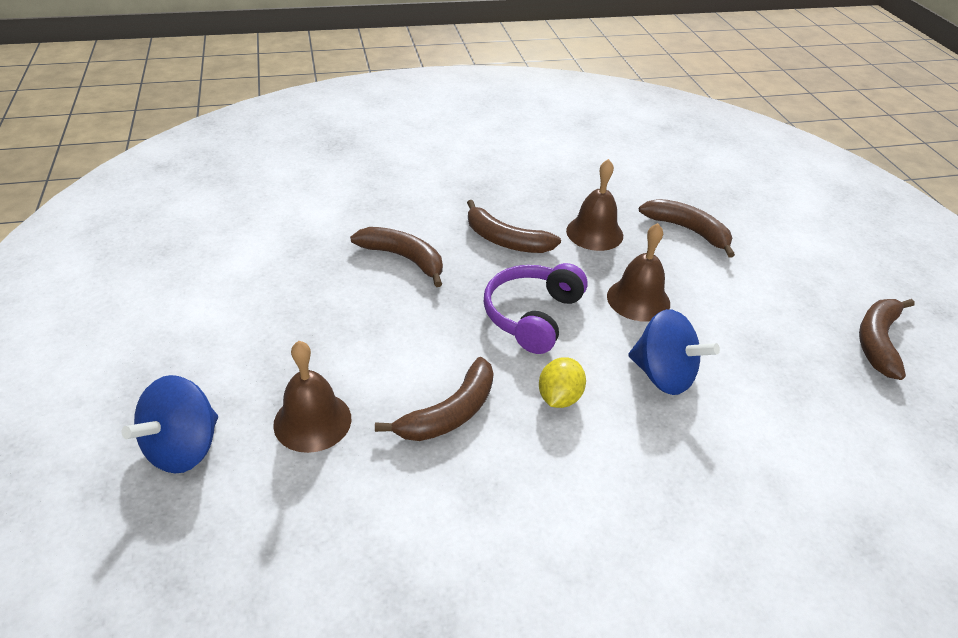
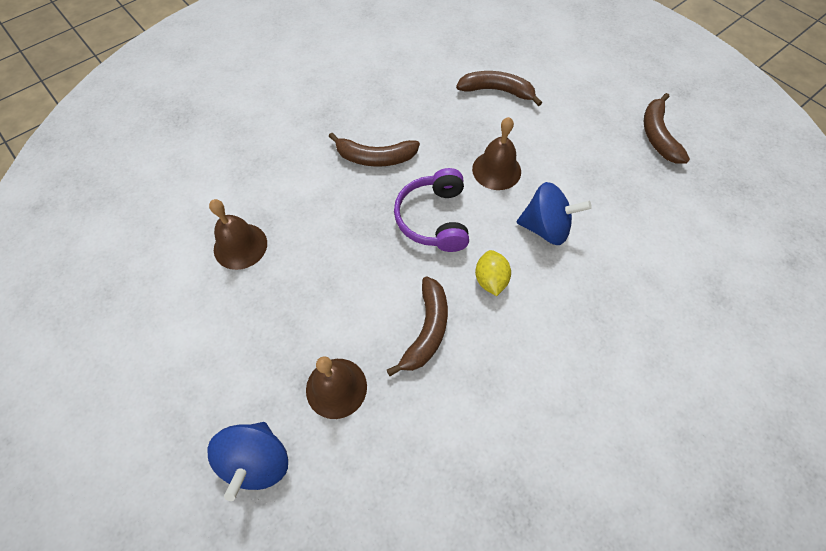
camera: 25 degrees left, 20 degrees up
brown banana [350,227,443,287] -> none
brown bell [566,159,623,251] -> brown bell moved to [209,199,267,270]

